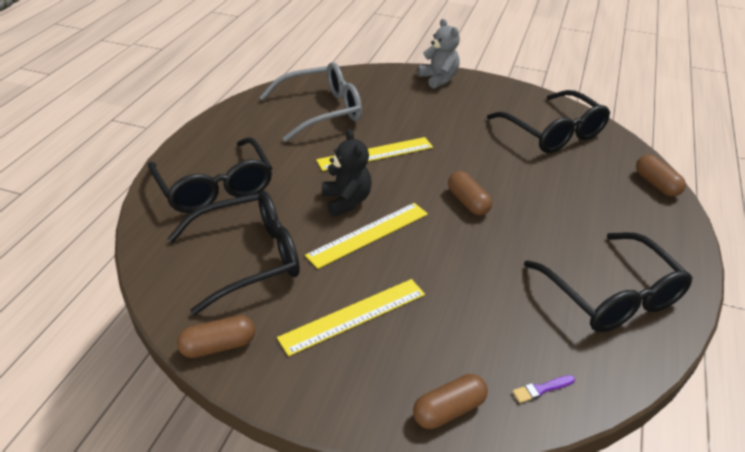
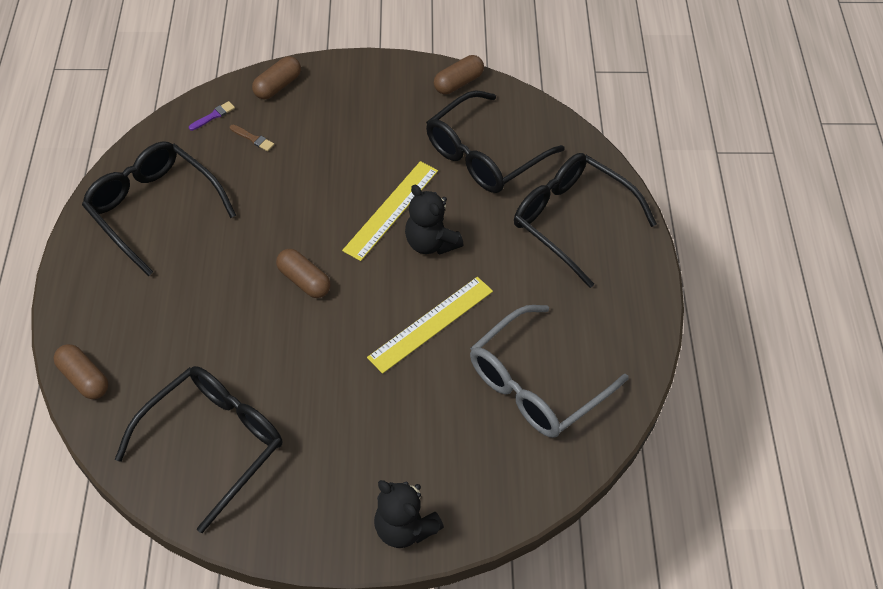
camera: 160 degrees right, 15 degrees up
yellow ruler [277,279,425,356] -> none
grey teddy bear [417,19,460,89] -> black teddy bear [374,480,444,548]
black glasses [487,90,610,153] -> black glasses turned 90 degrees clockwise [115,366,282,533]
none -> brown brush [230,125,274,151]

